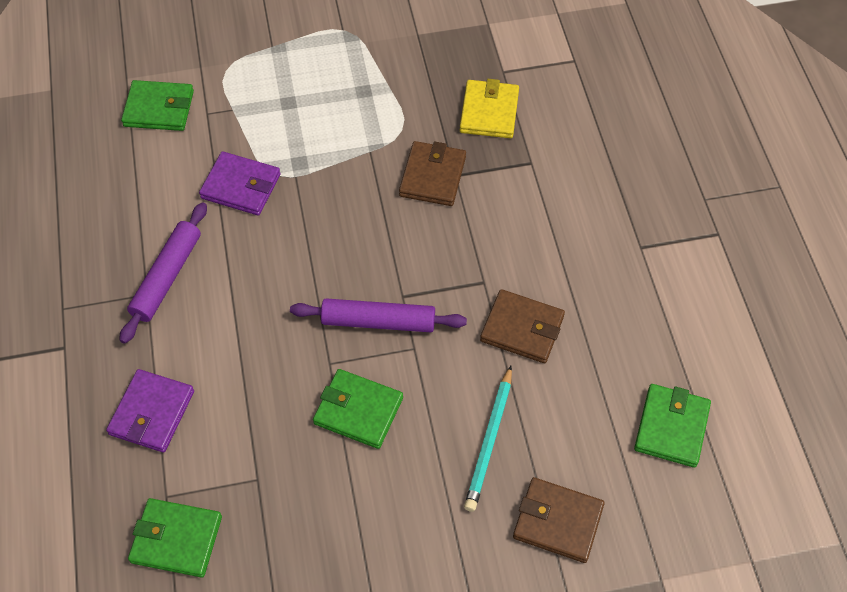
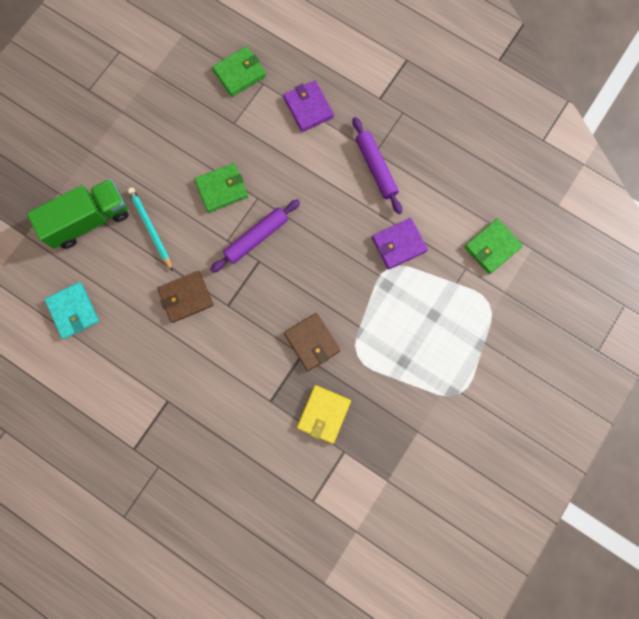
camera: 135 degrees right, 20 degrees up
yellow wallet [460,79,519,138] -> yellow wallet turned 60 degrees clockwise [297,385,351,444]
brown wallet [513,477,605,563] -> green truck [27,179,129,249]
green wallet [634,384,711,468] -> turquoise wallet [44,282,99,339]

